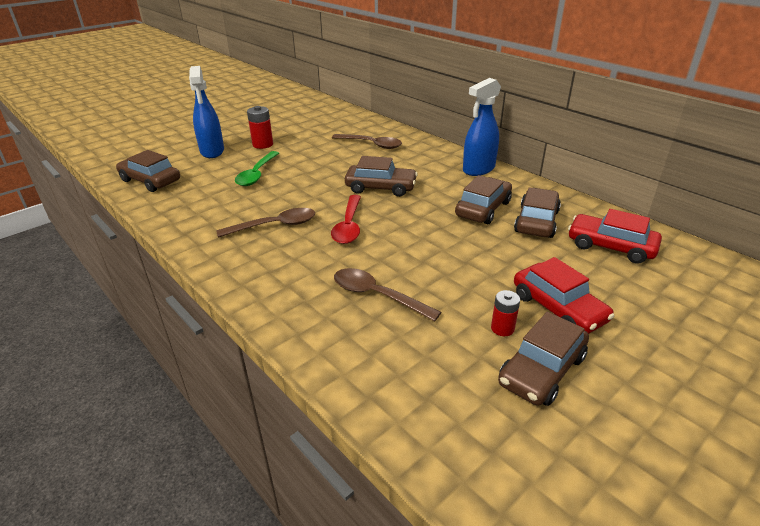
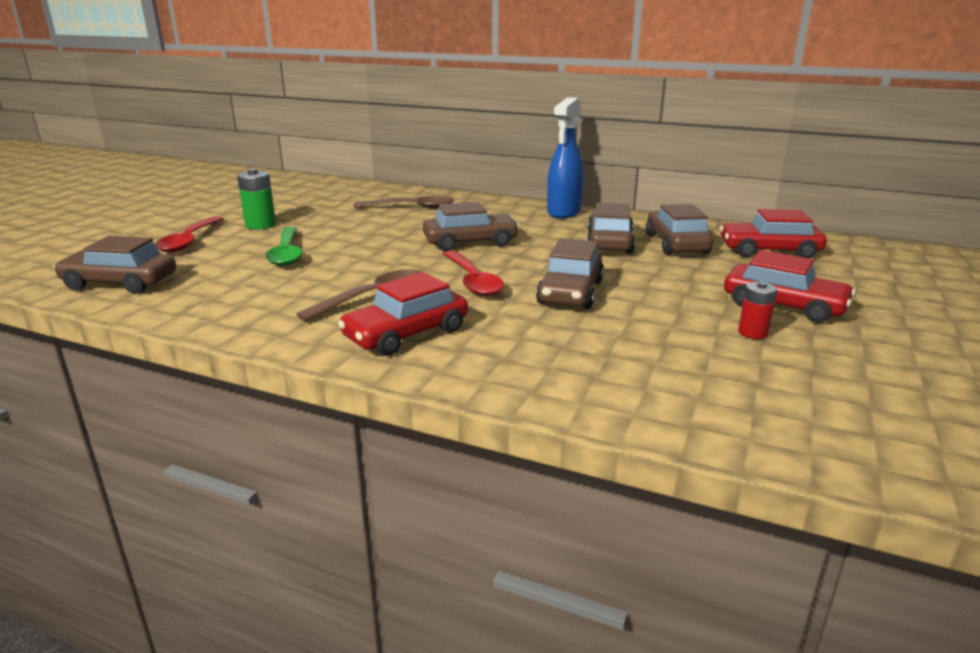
camera: 25 degrees left, 10 degrees down
blue spray bottle [189,66,224,158] -> red spoon [155,216,224,253]
red battery [247,106,273,149] -> green battery [237,169,276,230]
brown spoon [334,268,441,321] -> none
brown car [498,312,589,406] -> brown car moved to [536,238,604,309]
none -> red car [338,272,468,356]

